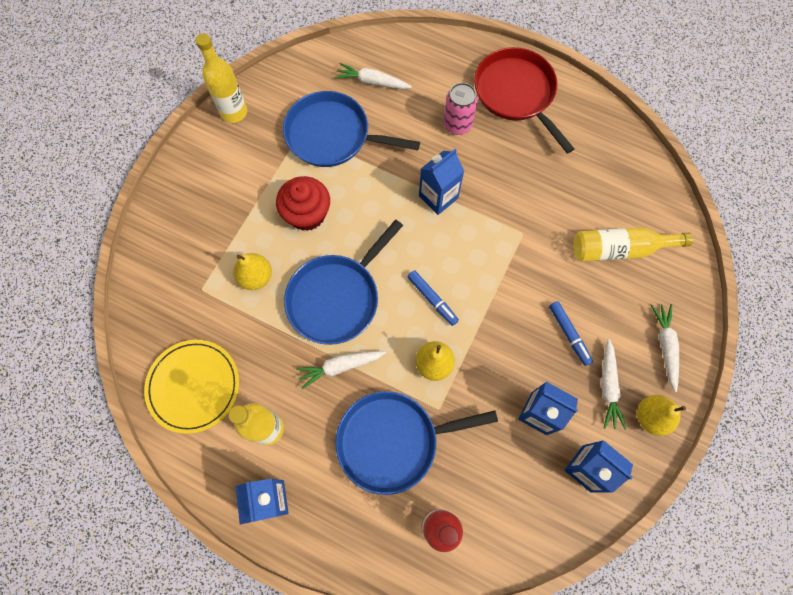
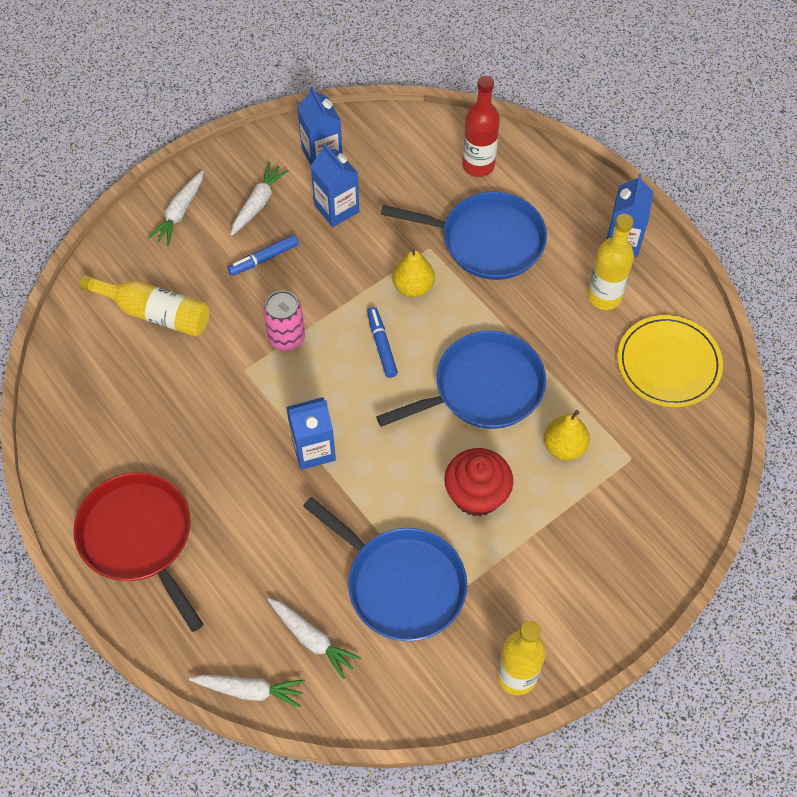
camera: 155 degrees left, 10 degrees down
white carrot [296,351,386,389] -> white carrot moved to [189,675,305,708]
pink can [444,83,478,135] -> pink can moved to [263,291,305,351]
red pan [474,47,574,153] -> red pan turned 150 degrees clockwise [74,472,204,632]
blue marker [549,301,593,366] -> blue marker turned 120 degrees counterclockwise [228,234,299,276]
yellow pear [637,395,686,436] -> none

